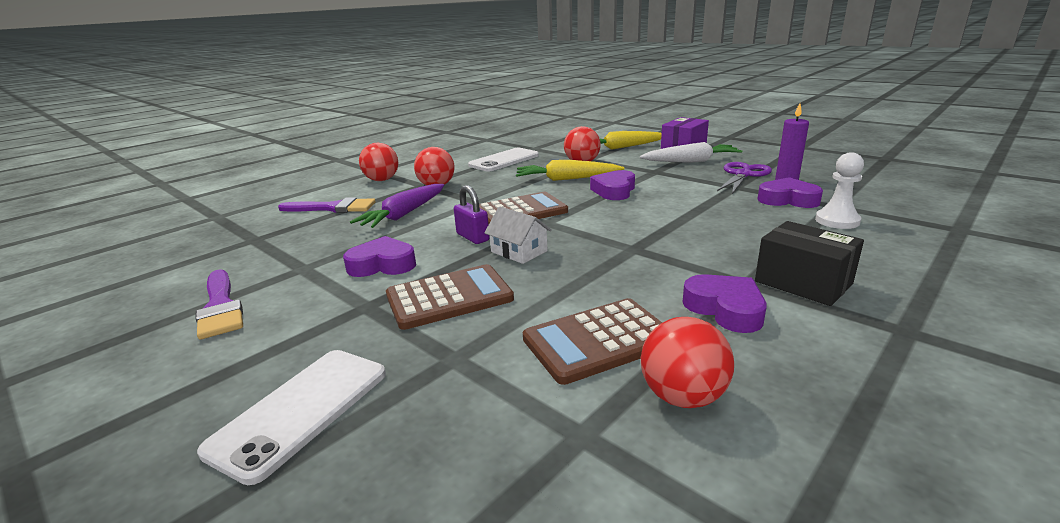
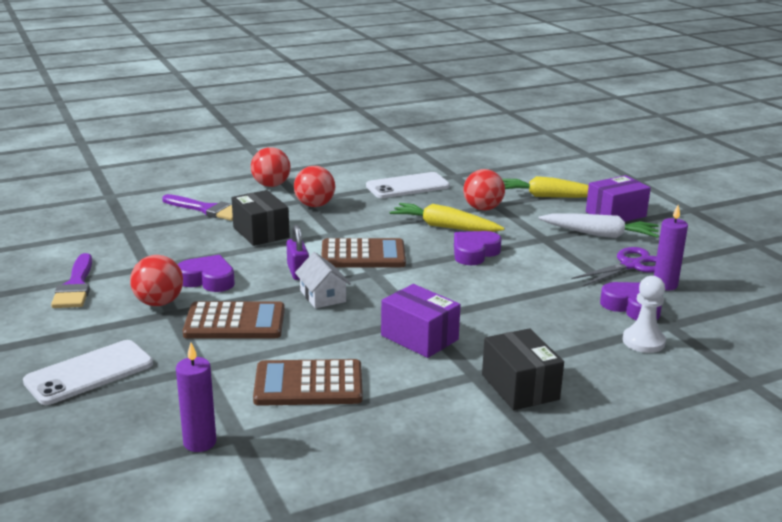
camera: 20 degrees right, 0 degrees up
purple carrot [350,184,444,228] -> black box [231,190,290,246]
red ball [641,317,734,408] -> red ball moved to [130,255,183,306]
purple heart [683,274,767,333] -> none
none -> purple candle [176,343,216,452]
none -> purple box [381,284,461,358]

